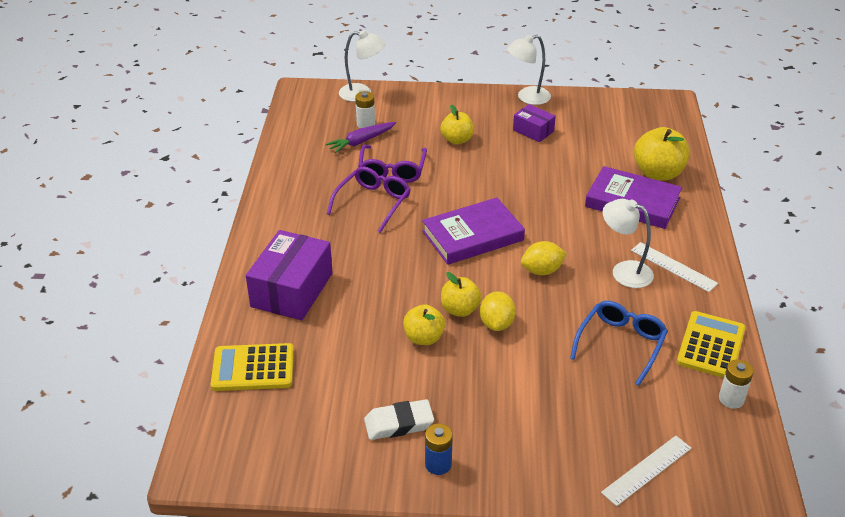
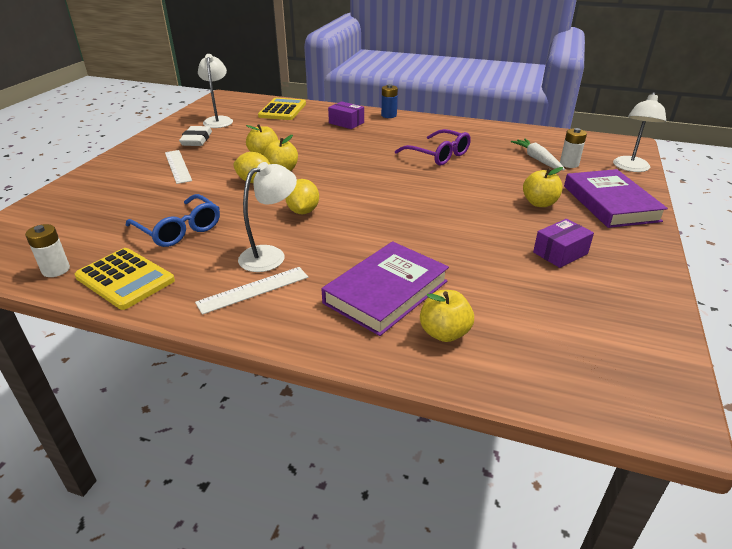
camera: 105 degrees right, 5 degrees down
purple box [246,230,333,320] -> purple box [328,101,364,129], size x0.54
purple carrot [325,122,396,153] -> white carrot [511,138,565,171]
purple glasses [358,145,427,183] -> none
purple book [422,197,525,265] -> purple book moved to [564,169,668,228]
blue battery [425,423,453,475] -> blue battery moved to [381,84,398,118]
white lamp [507,35,551,105] -> white lamp moved to [198,54,233,128]
white ruler [601,436,692,506] -> white ruler moved to [165,150,192,184]
yellow apple [634,127,690,181] -> yellow apple [420,290,474,342], size x0.64

